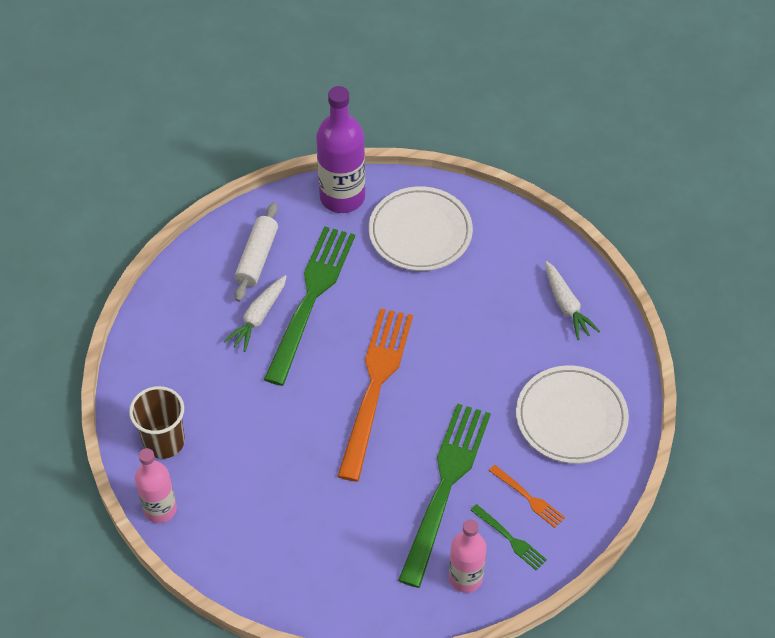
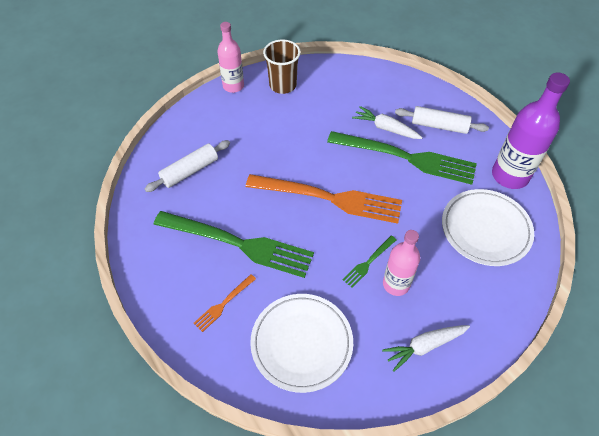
camera: 90 degrees right, 0 degrees up
pink bottle [449,519,487,593] -> pink bottle moved to [383,230,420,296]
green fork [471,504,547,570] -> green fork moved to [342,236,397,288]
none -> white rolling pin [145,140,230,192]

